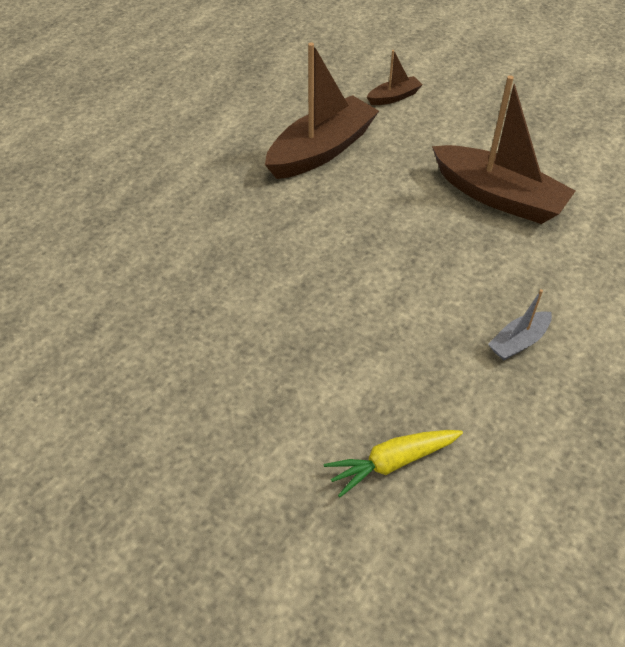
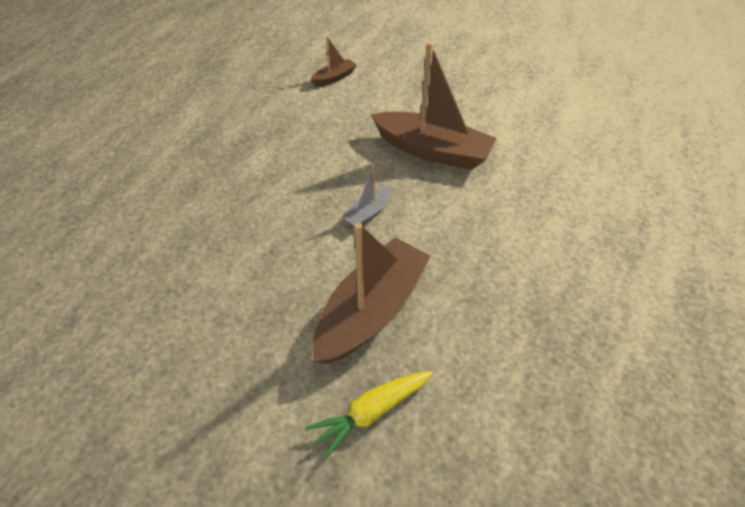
camera: 10 degrees left, 0 degrees up
brown boat [265,42,379,179] -> brown boat moved to [312,223,431,364]
grey boat [488,289,552,360] -> grey boat moved to [342,165,393,227]

